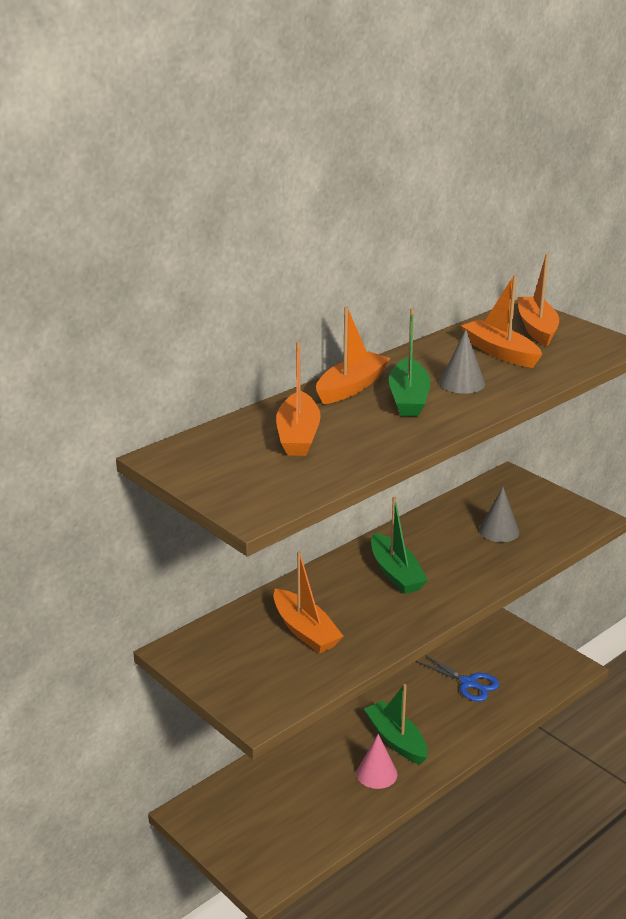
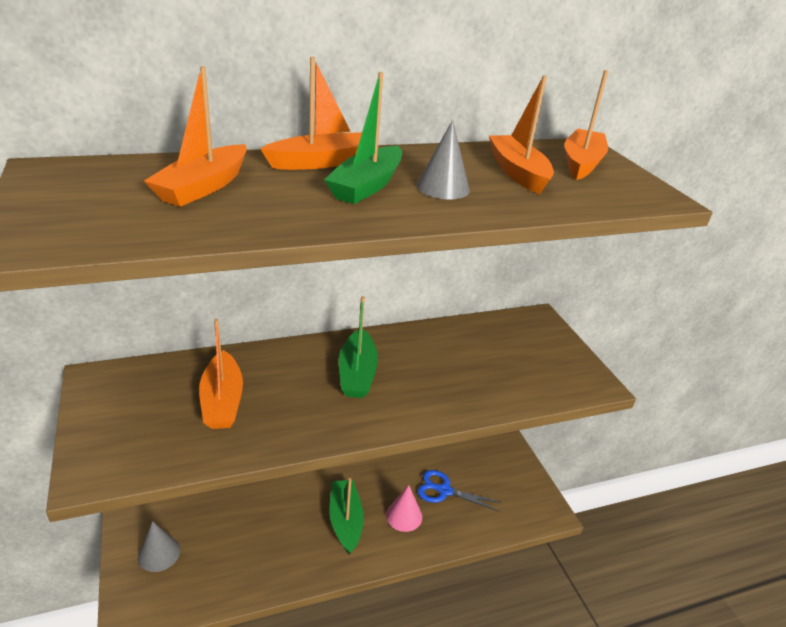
camera: 20 degrees right, 5 degrees up
pink cone [356,734,397,789] -> pink cone moved to [386,485,422,532]
blue scissors [415,655,499,702] -> blue scissors turned 135 degrees clockwise [417,470,502,512]
grey cone [479,487,519,542] -> grey cone moved to [138,521,180,572]

